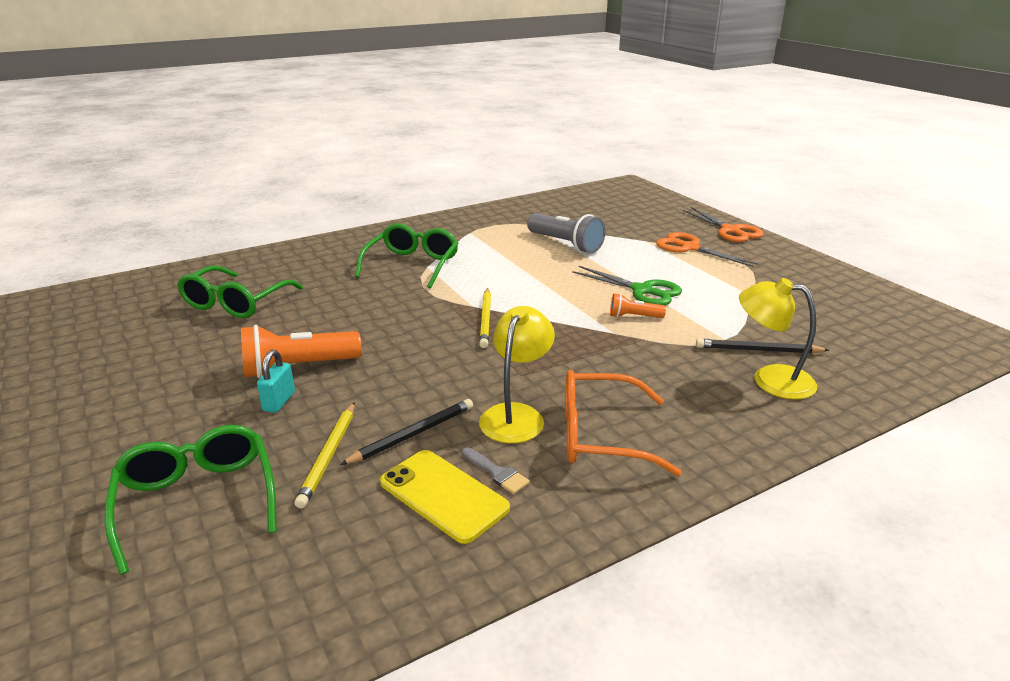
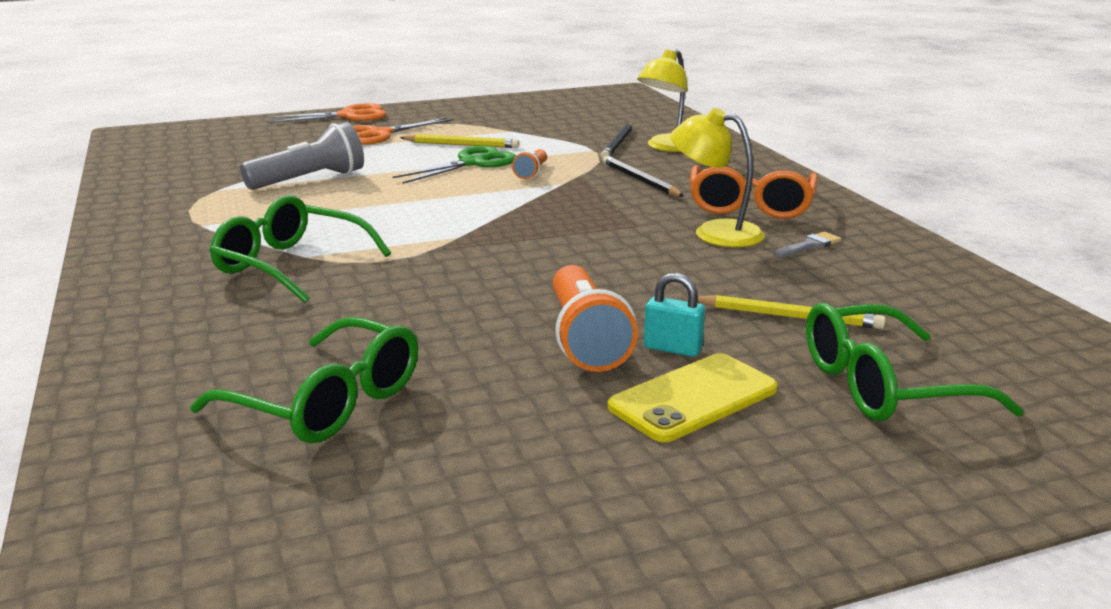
camera: 80 degrees left, 5 degrees down
black pencil [340,399,473,465] -> black pencil moved to [603,155,684,197]
yellow phone [380,450,510,544] -> yellow phone moved to [607,353,778,442]
yellow pencil [479,288,491,348] -> yellow pencil moved to [400,134,519,148]

